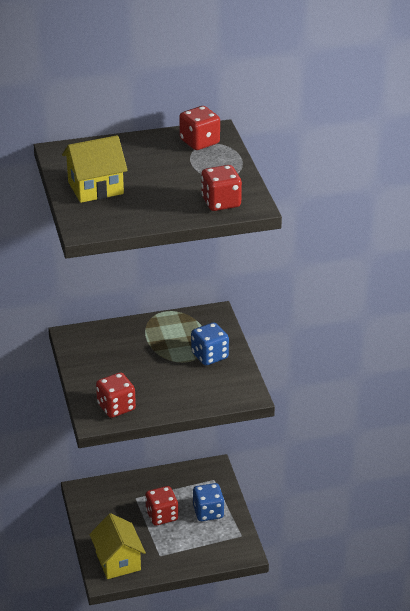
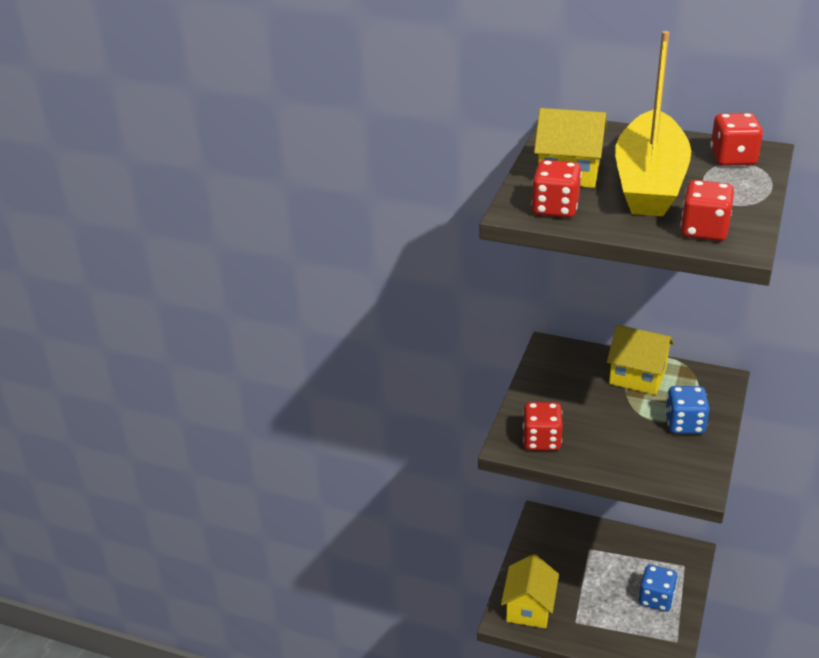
camera: 35 degrees right, 0 degrees up
red dice [145,486,178,526] -> red dice moved to [532,160,582,218]
none -> yellow house [607,325,674,395]
none -> yellow boat [615,31,691,216]

